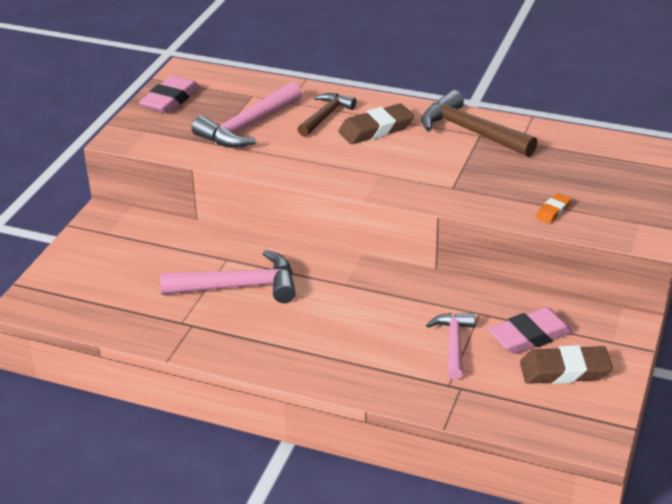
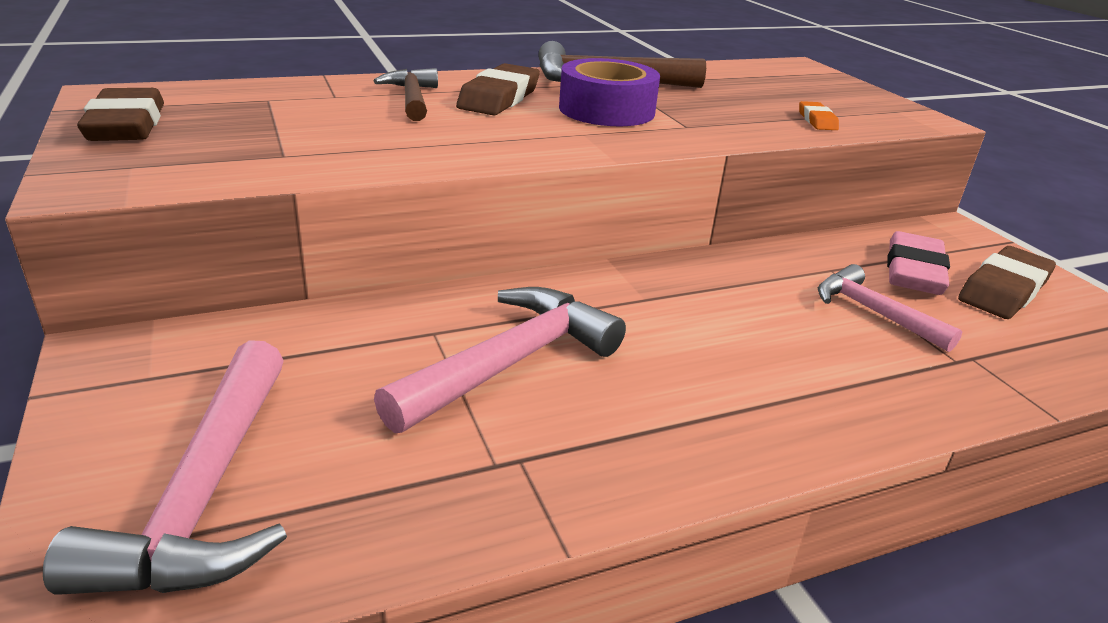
camera: 45 degrees left, 5 degrees down
pink eraser [139,76,200,114] -> brown eraser [77,88,164,141]
pink hammer [191,82,302,148] -> pink hammer moved to [43,340,287,595]
none -> purple tape [559,58,660,126]

